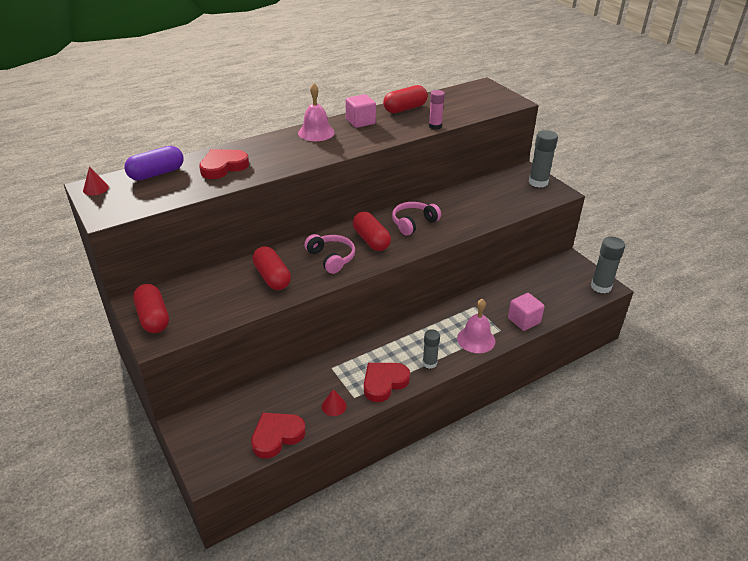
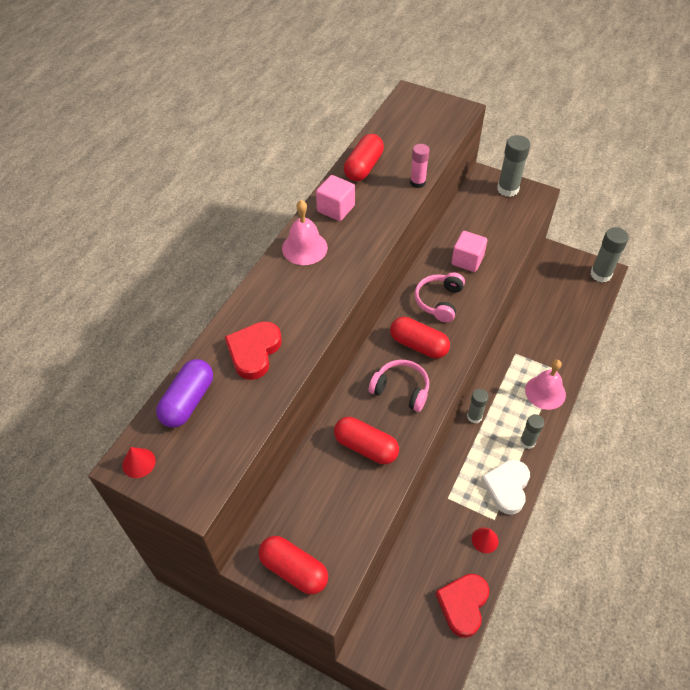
camera: 30 degrees left, 15 degrees up
red heart [364,363,410,402] -> white heart [481,460,530,515]
pink cube [508,293,545,331] -> pink cube moved to [451,231,487,272]
none -> grey glue stick [467,389,489,423]

